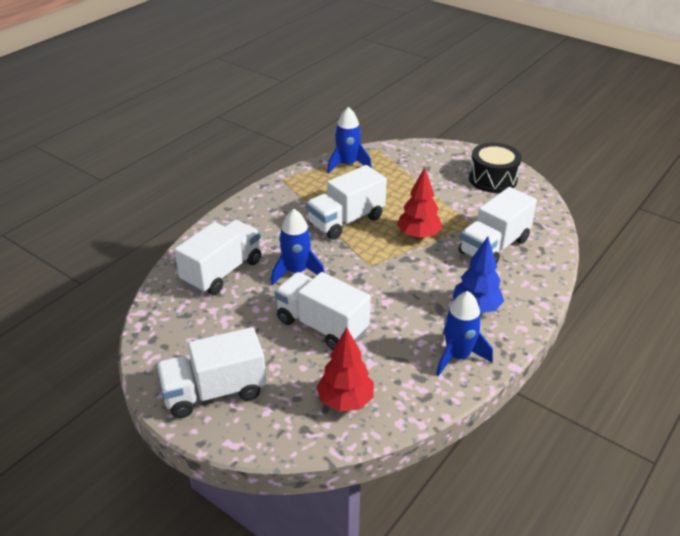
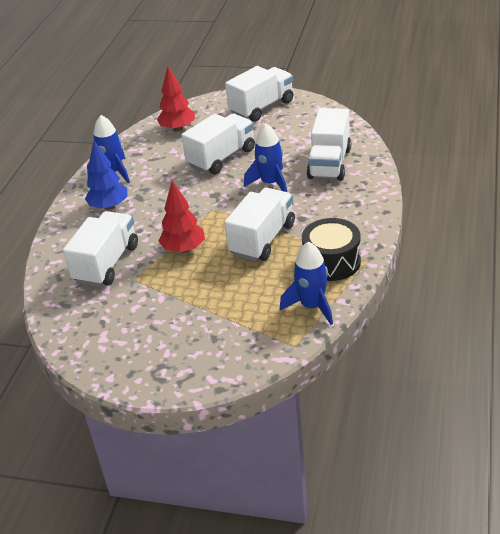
camera: 160 degrees right, 0 degrees up
white truck [275,272,371,350] -> white truck turned 60 degrees counterclockwise [181,114,255,174]
black drum [469,143,522,193] -> black drum moved to [302,218,361,281]

